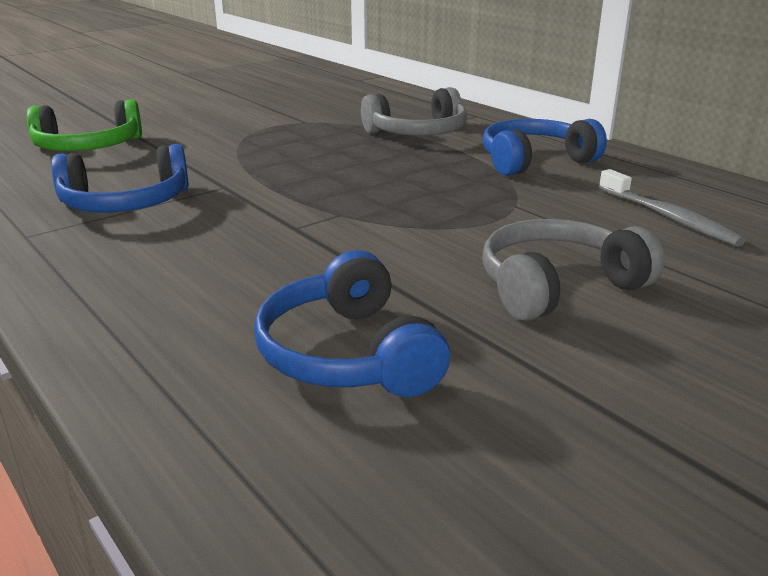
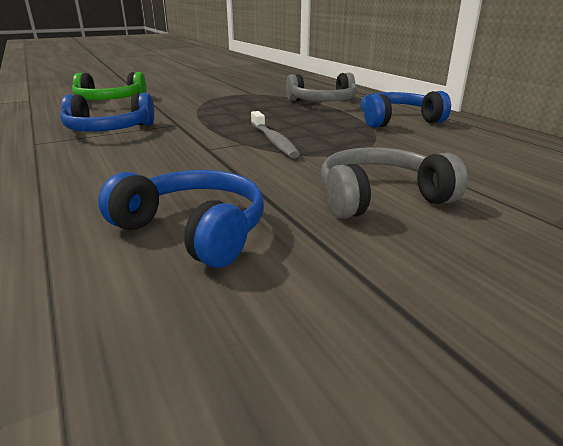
camera: 10 degrees right, 0 degrees up
blue headphones [254,250,450,397] -> blue headphones turned 135 degrees clockwise [98,170,264,268]
grey toothbrush [599,169,746,247] -> grey toothbrush moved to [251,111,300,158]

